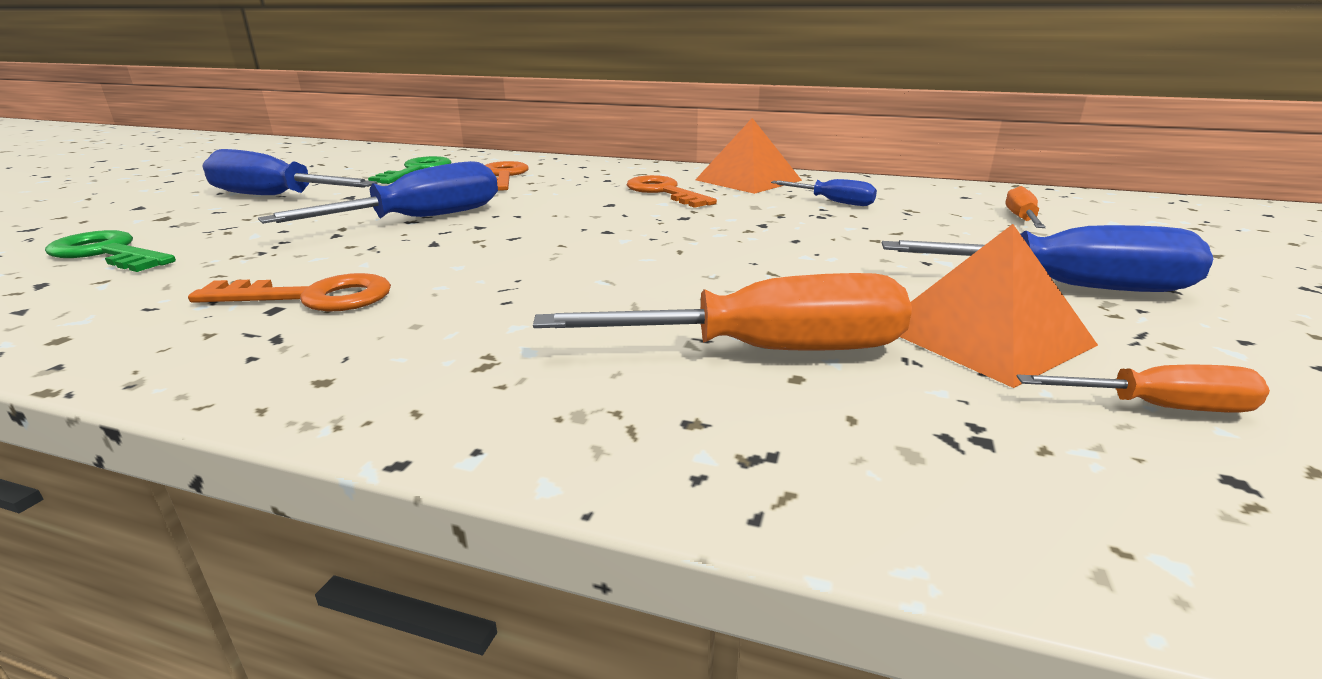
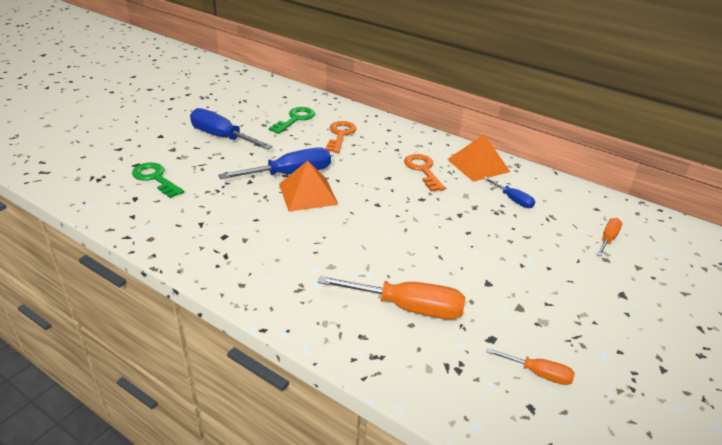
camera: 15 degrees right, 10 degrees up
orange key [188,273,391,312] -> none
blue screwdriver [882,225,1213,292] -> none
orange pyramid [900,224,1098,388] -> orange pyramid moved to [279,161,338,212]

